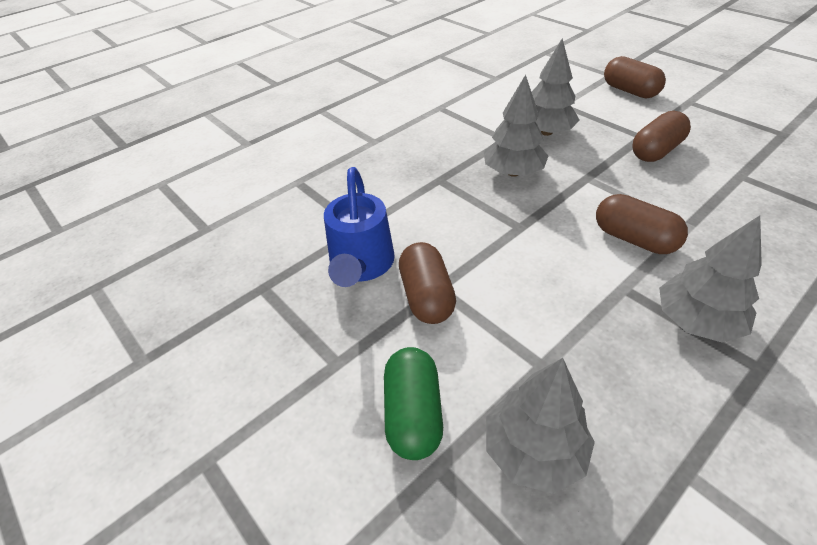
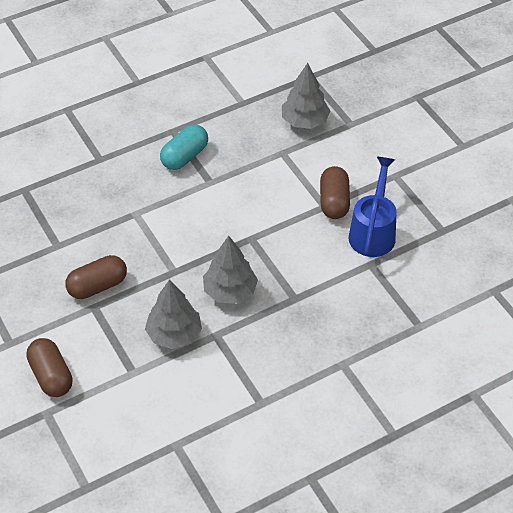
camera: 170 degrees left, 5 degrees up
green capsule [384,347,443,460] -> none
brown capsule [596,194,688,254] -> none
grey tree [659,215,762,343] -> turquoise capsule [160,124,208,170]

